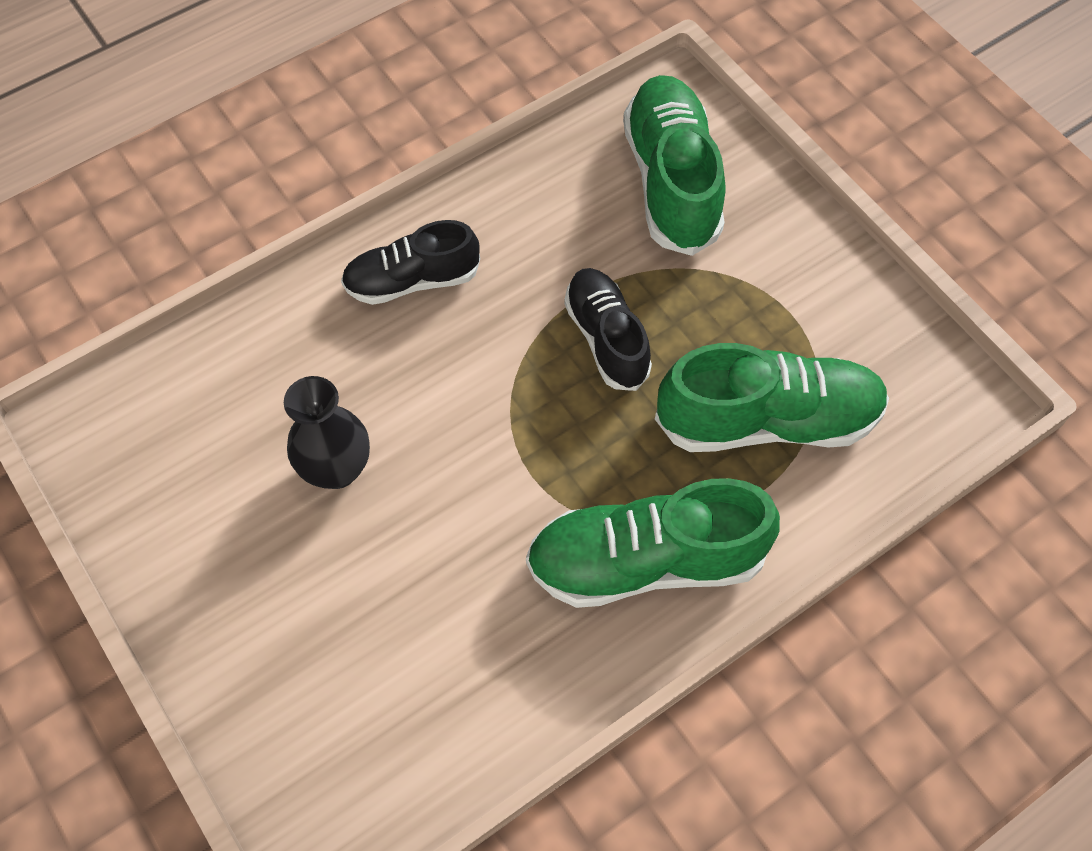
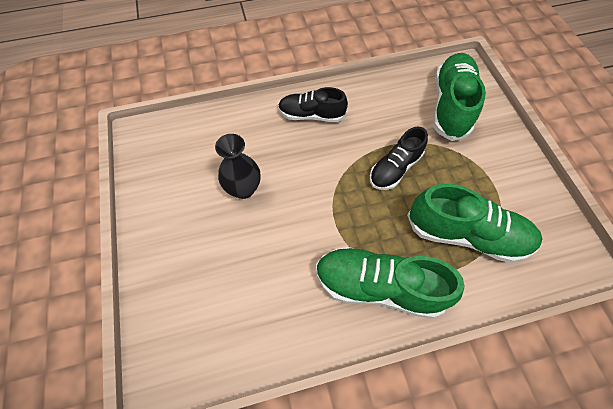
camera: 20 degrees right, 0 degrees up
black shoe [564,268,652,391] -> black shoe turned 135 degrees counterclockwise [370,127,428,190]

